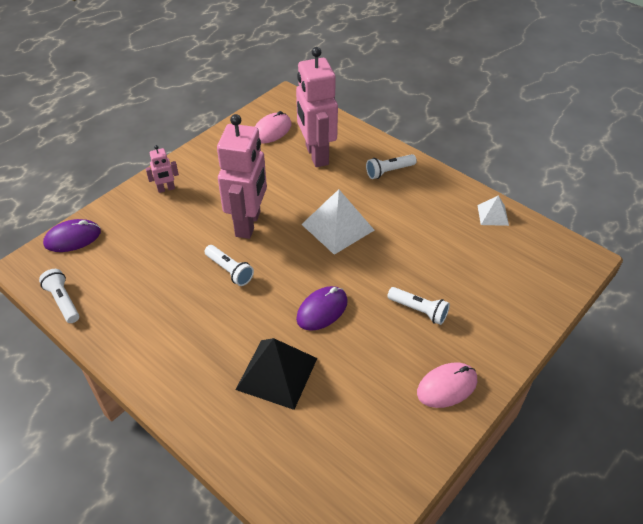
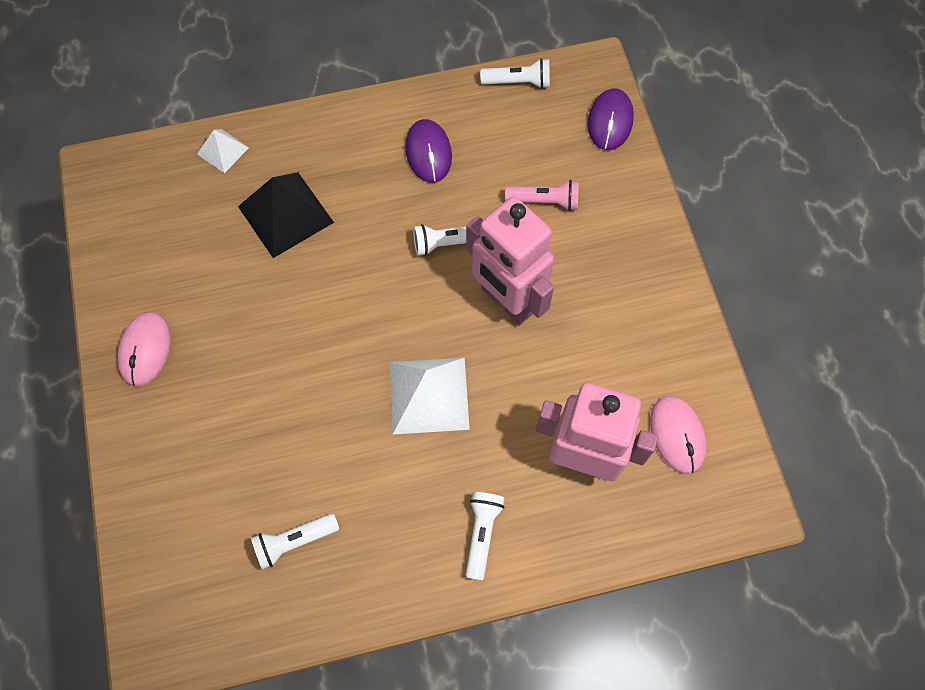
camera: 125 degrees right, 20 degrees up
pink robot [146,145,179,193] -> none
purple mouse [296,286,348,331] -> purple mouse moved to [405,119,452,183]
white flashlight [387,287,450,325] -> white flashlight moved to [251,514,339,569]
white pyramid [477,195,509,226] -> white pyramid moved to [197,129,249,173]
none -> pink flashlight [505,180,579,211]

